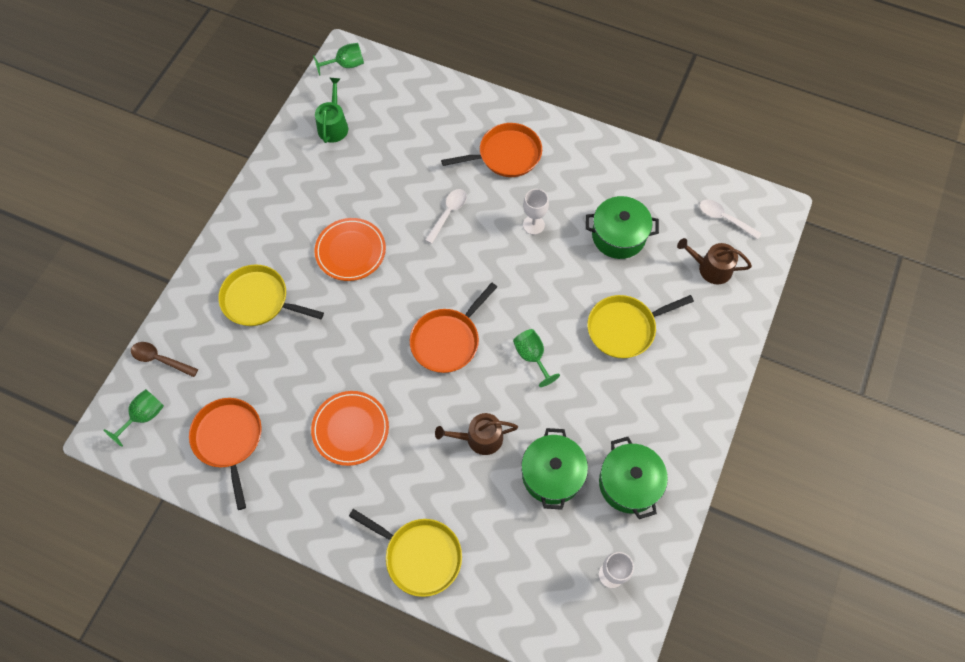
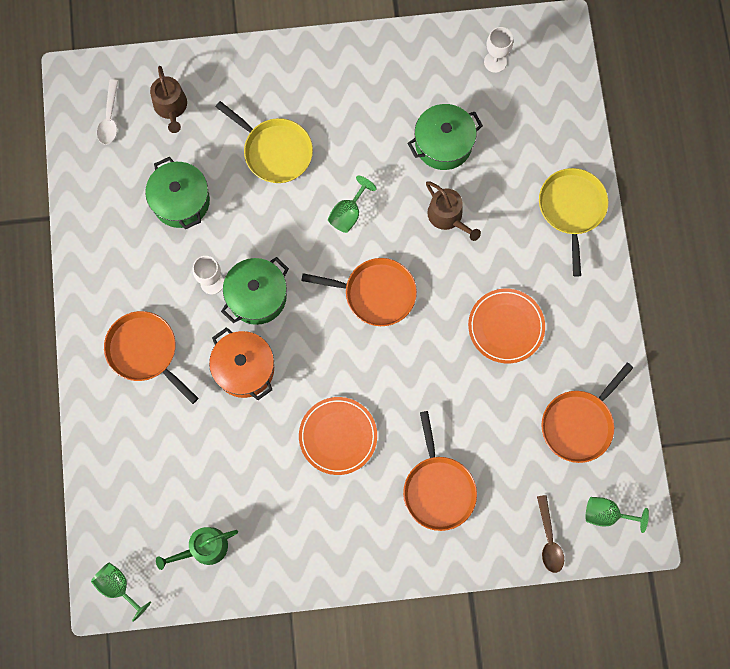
camera: 120 degrees left, 10 degrees up
yellow pan [218,264,324,326] -> orange pan [403,411,477,531]
white spoon [425,189,467,244] -> orange pot [209,327,274,400]
green pot [599,437,668,519] -> green pot moved to [221,257,289,325]

